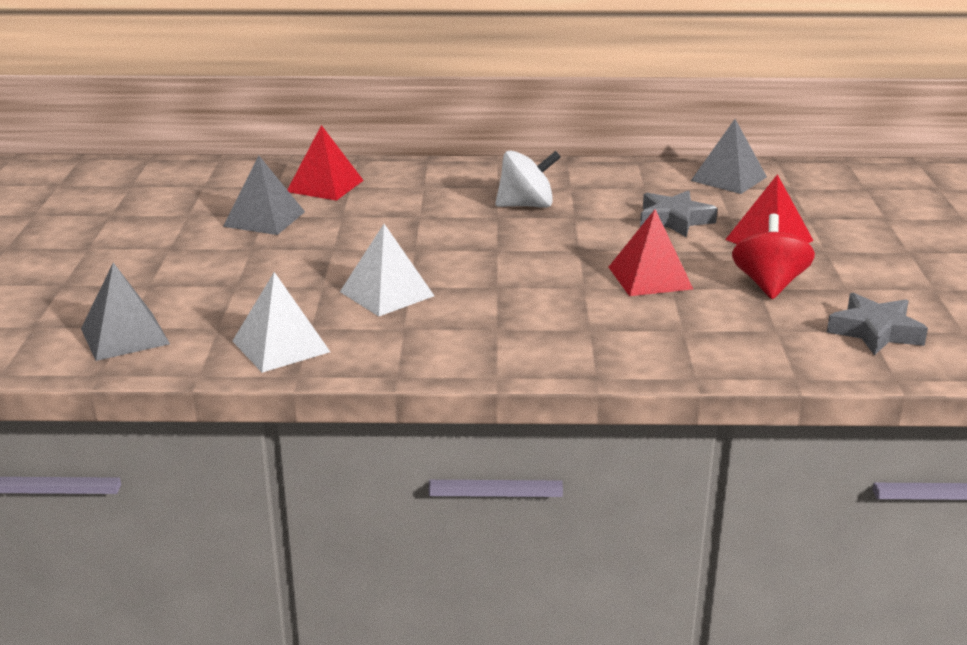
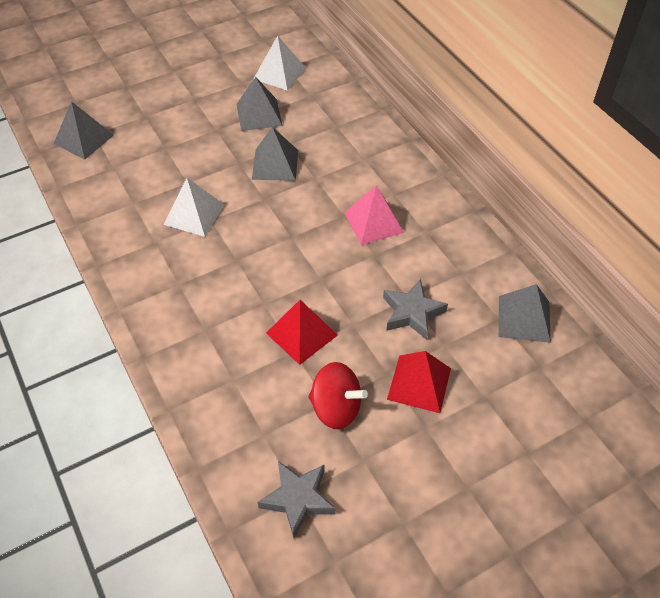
camera: 60 degrees right, 25 degrees up
white pyramid [232,272,330,373] -> white pyramid moved to [253,35,306,91]
red pyramid [287,125,364,201] -> none
white spinning top [495,150,561,208] -> pink pyramid [344,186,404,245]
red spinning top [732,214,815,299] -> red spinning top turned 45 degrees clockwise [308,362,368,429]
none -> grey pyramid [252,127,298,181]

